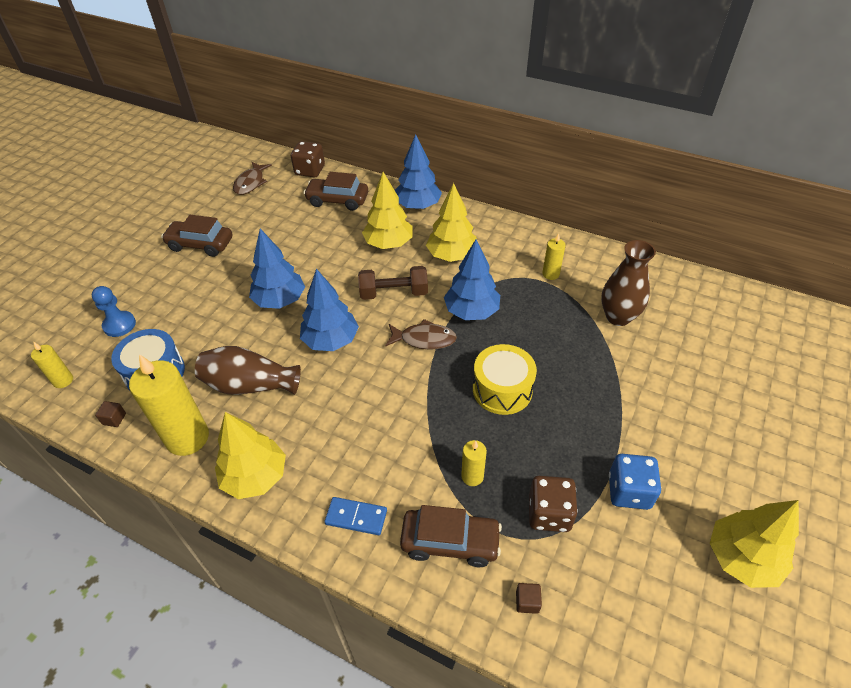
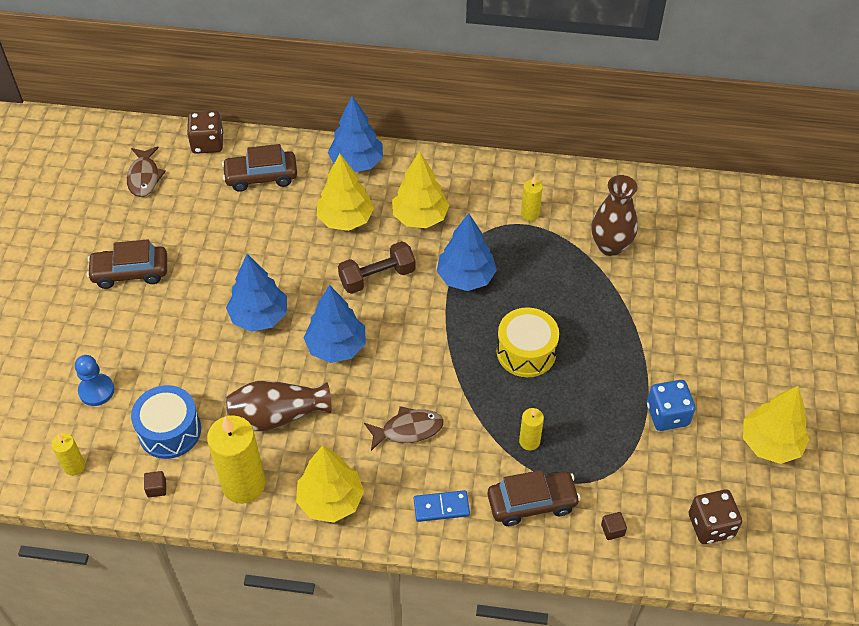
camera: 20 degrees left, 5 degrees up
brown fish [385,319,457,349] -> brown fish moved to [364,406,444,451]
brown dice [529,476,578,532] -> brown dice moved to [689,490,742,544]

